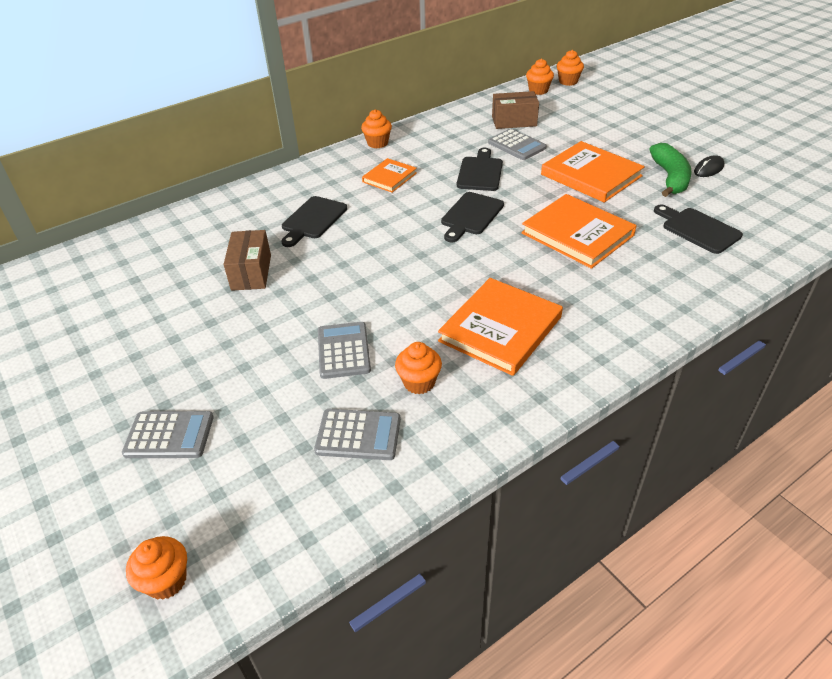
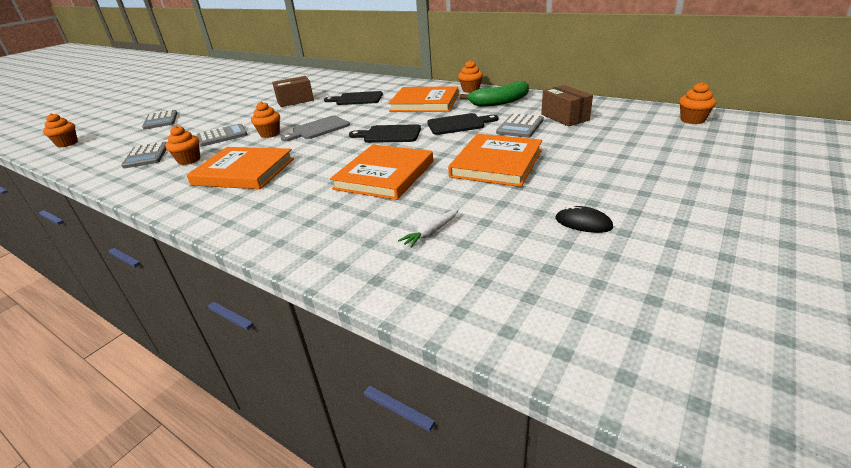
camera: 70 degrees right, 10 degrees down
orange book [362,158,417,193] -> orange book [388,86,459,112], size x1.76
orange cupcake [526,59,554,95] -> orange cupcake moved to [251,101,280,138]
green banana [649,143,692,197] -> green banana moved to [460,81,529,107]
black cutting board [654,205,743,254] -> white carrot [398,209,458,248]
none -> grey cutting board [281,115,350,141]

